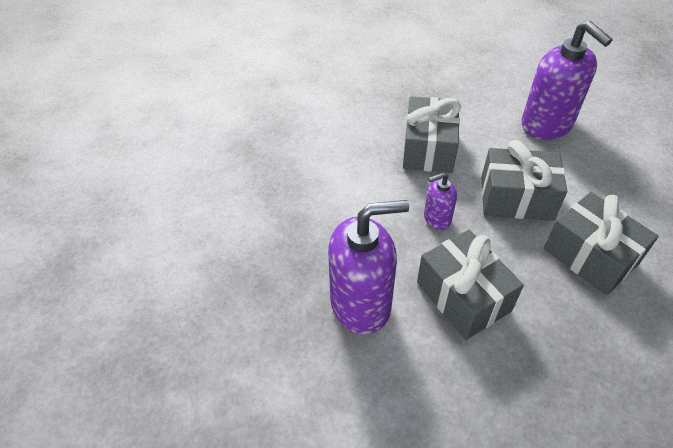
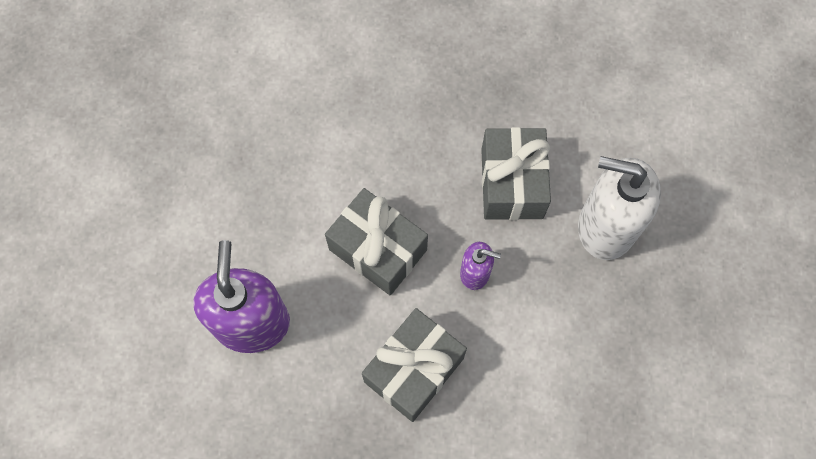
camera: 150 degrees left, 20 degrees up
purple soap dispenser [328,200,409,335] -> white soap dispenser [578,156,661,260]
grey gift [544,192,659,295] -> none

